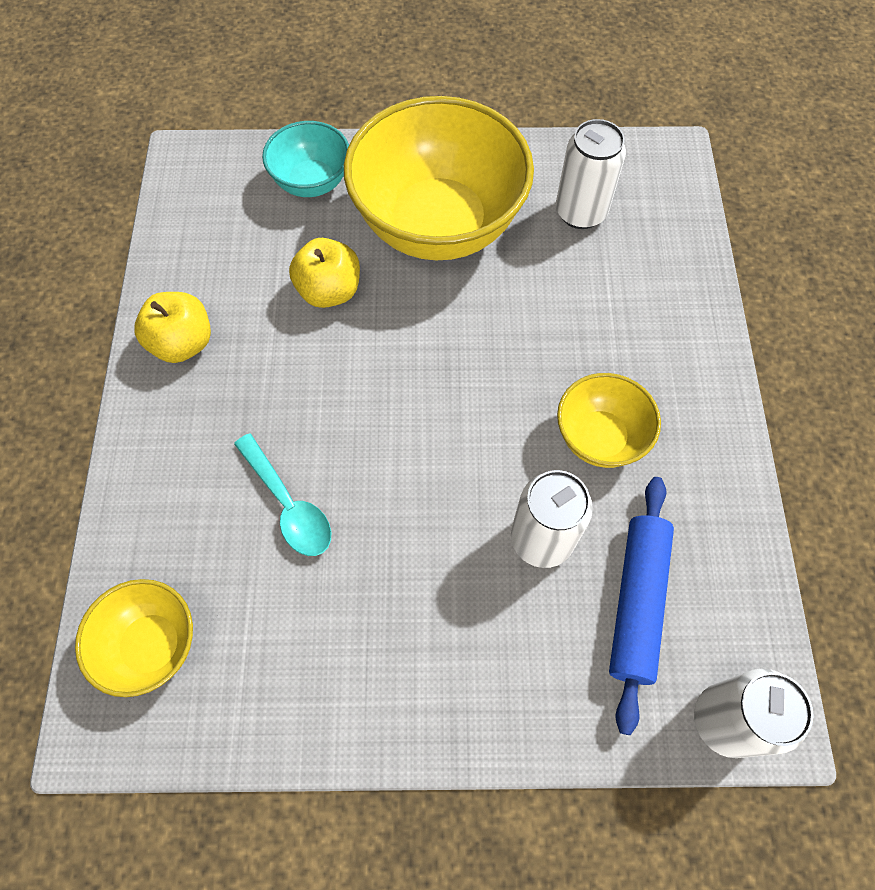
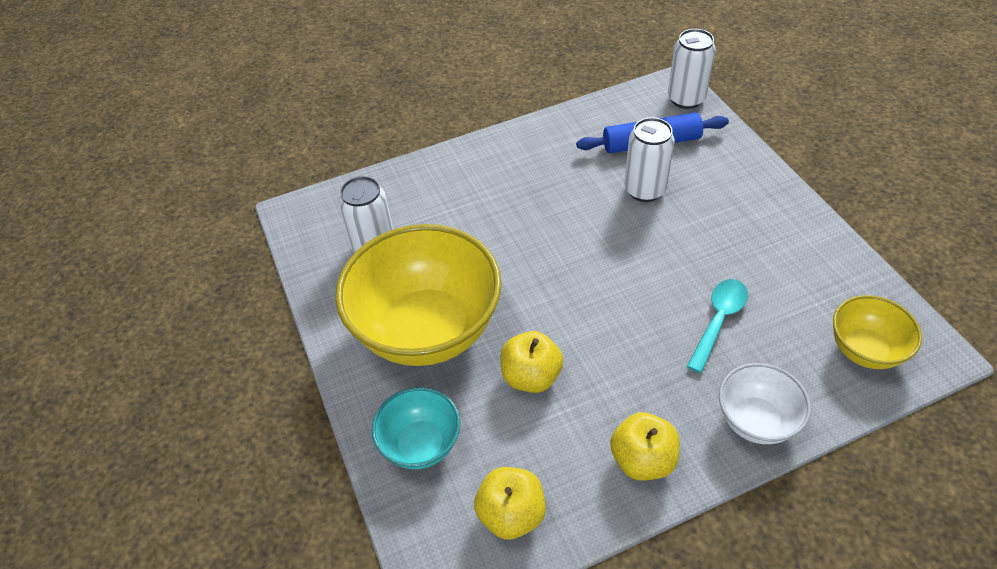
camera: 110 degrees left, 15 degrees down
yellow bowl [557,373,661,468] -> none
none -> yellow apple [474,467,546,540]
none -> white bowl [719,363,811,444]

